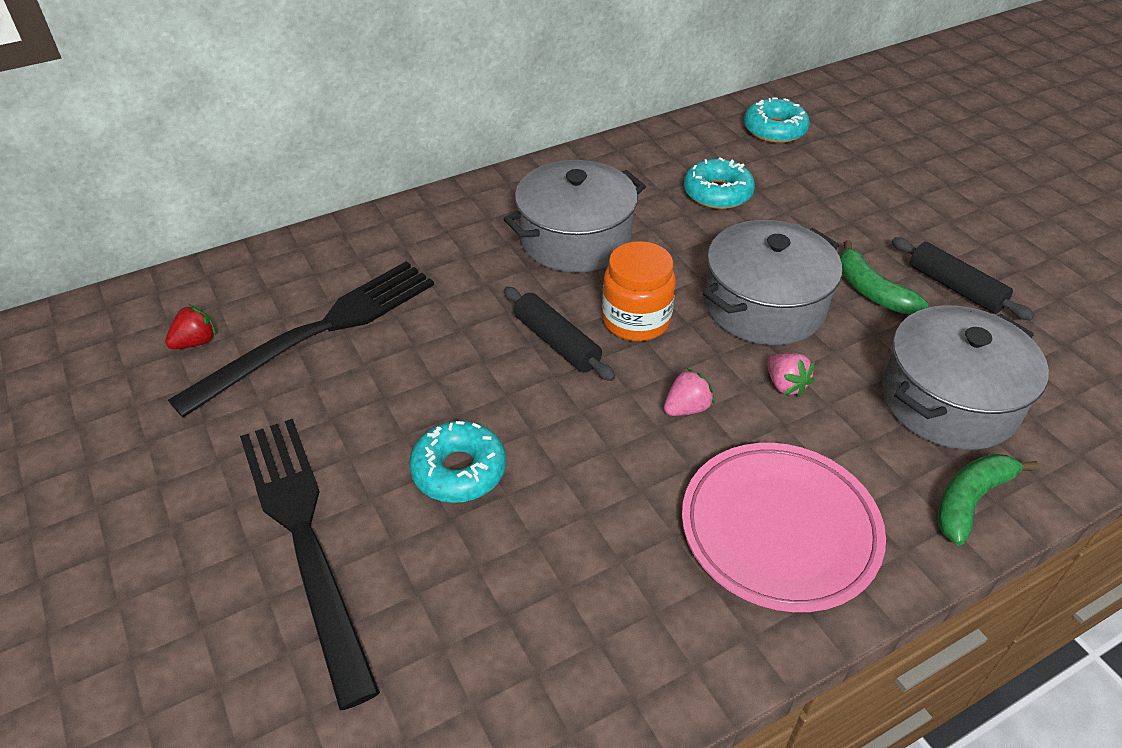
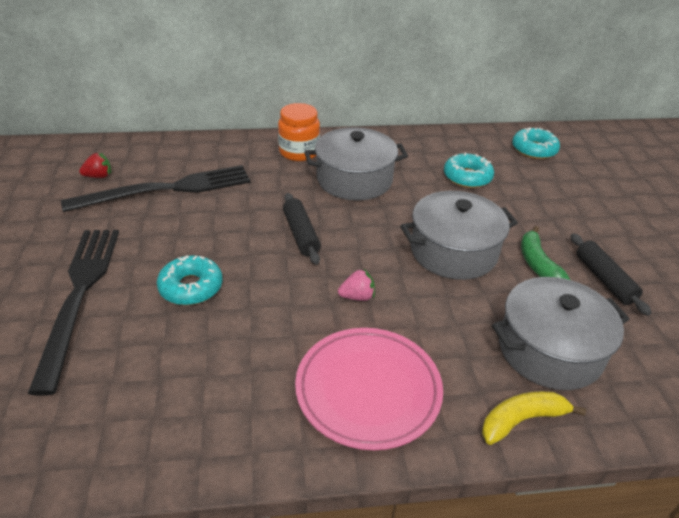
camera: 20 degrees right, 5 degrees down
orange jar [602,241,676,341] -> orange jar moved to [278,103,320,161]
pink strawberry [767,353,815,397] -> none
green banana [937,454,1039,545] -> yellow banana [482,391,586,445]

